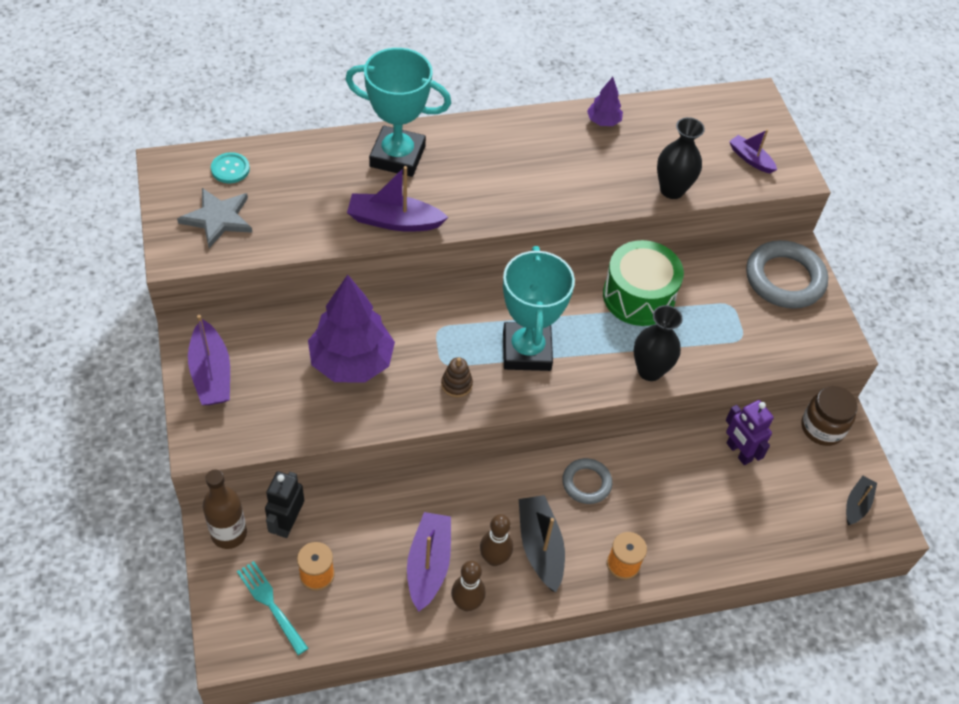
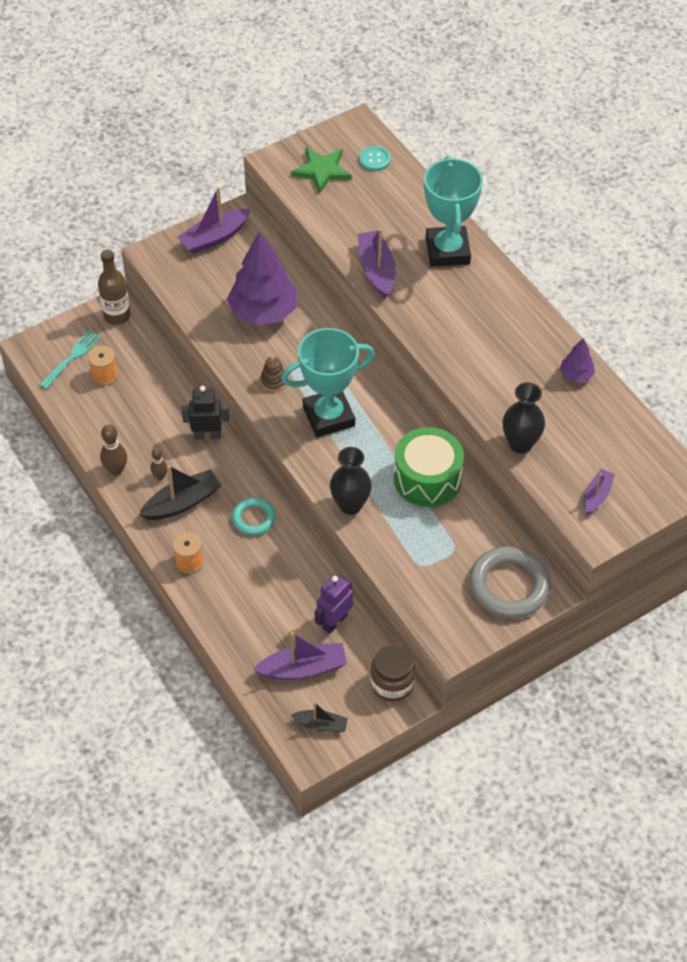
camera: 75 degrees right, 0 degrees up
grey star [177,188,253,248] -> green star [291,147,352,194]
black robot [265,471,304,538] -> black robot moved to [181,386,229,439]
purple boat [407,512,451,611] -> purple boat moved to [253,632,347,680]
brown bowling pin [480,514,513,566] -> brown bowling pin [150,448,167,480], size x0.64
grey ring [562,458,612,504] -> turquoise ring [232,497,276,535]

